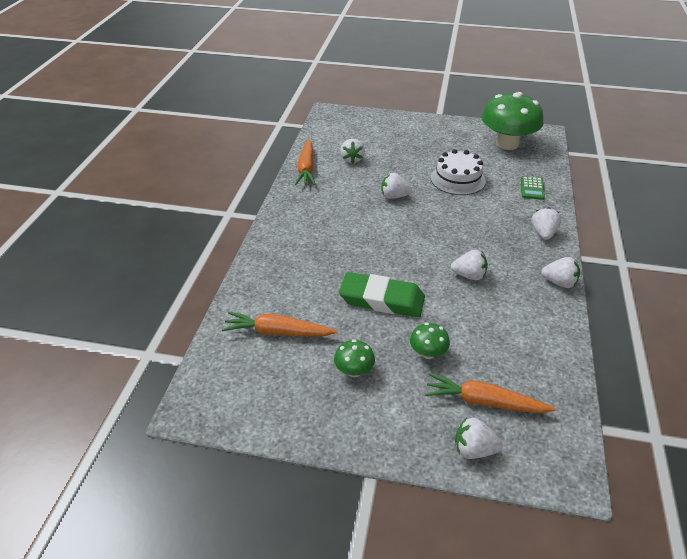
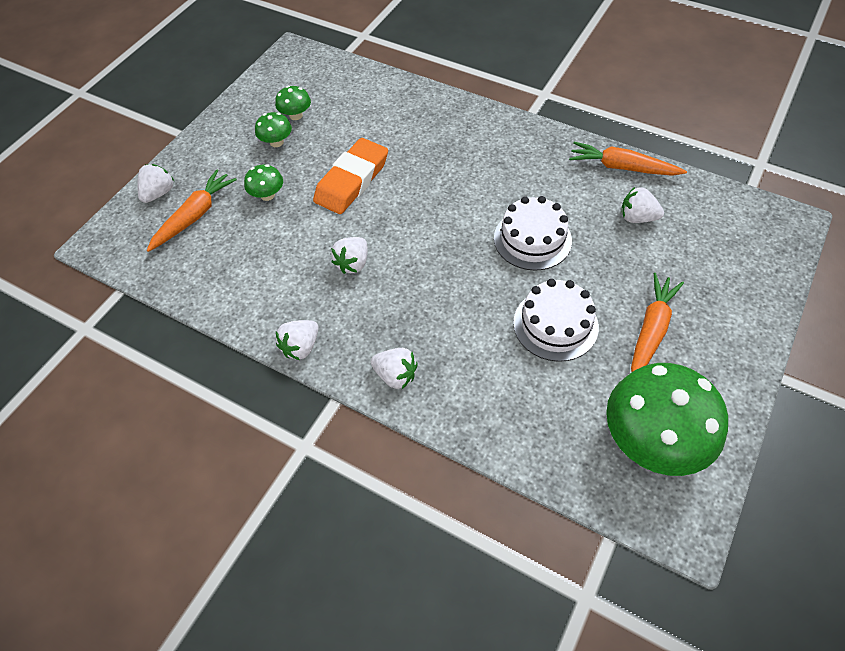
camera: 110 degrees right, 15 degrees up
orange carrot [222,312,337,337] -> orange carrot moved to [631,273,684,372]
green eraser [339,272,425,317] -> orange eraser [313,138,388,214]
white strawberry [381,173,412,199] -> white cake [494,196,572,271]
green calculator [521,176,545,200] -> none
none -> green mushroom [275,86,311,120]

